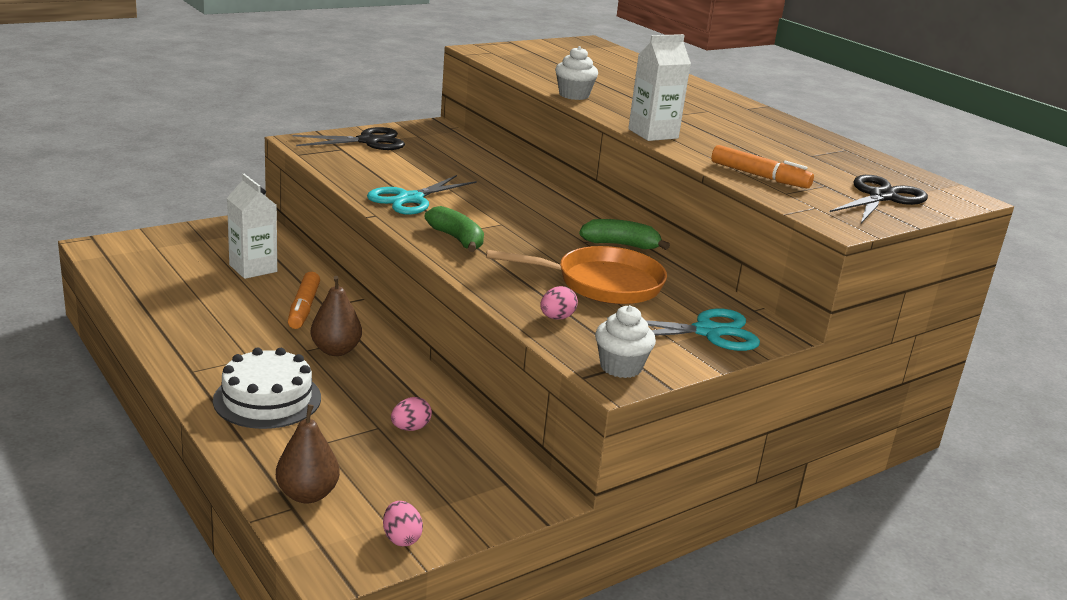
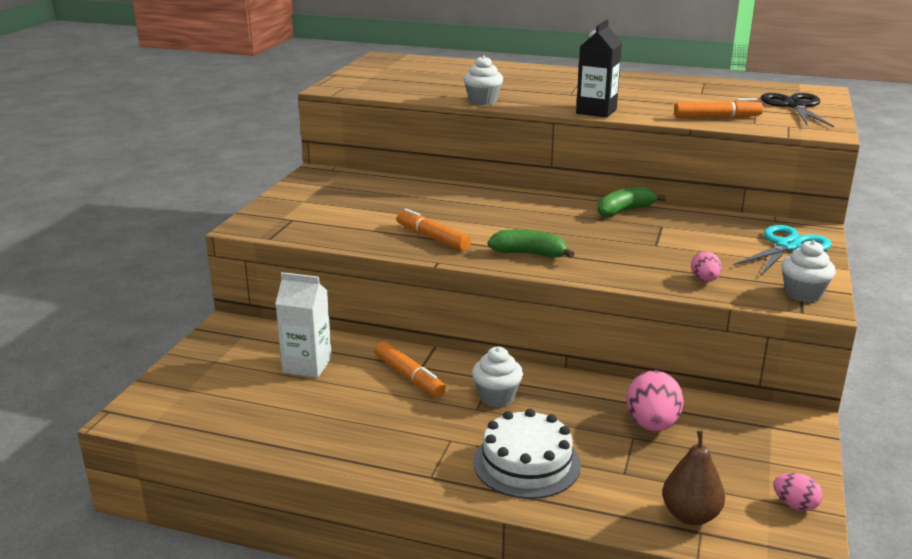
camera: 35 degrees left, 0 degrees up
black scissors [293,127,405,150] -> none
brown pear [311,276,362,356] -> white cupcake [472,347,523,407]
turquoise scissors [367,175,477,215] -> orange marker [397,208,471,251]
pink egg [391,397,432,431] -> pink egg [627,371,684,431], size x1.79
orange pan [486,246,667,304] -> none
white carton [628,34,691,141] -> black carton [576,20,622,118]

